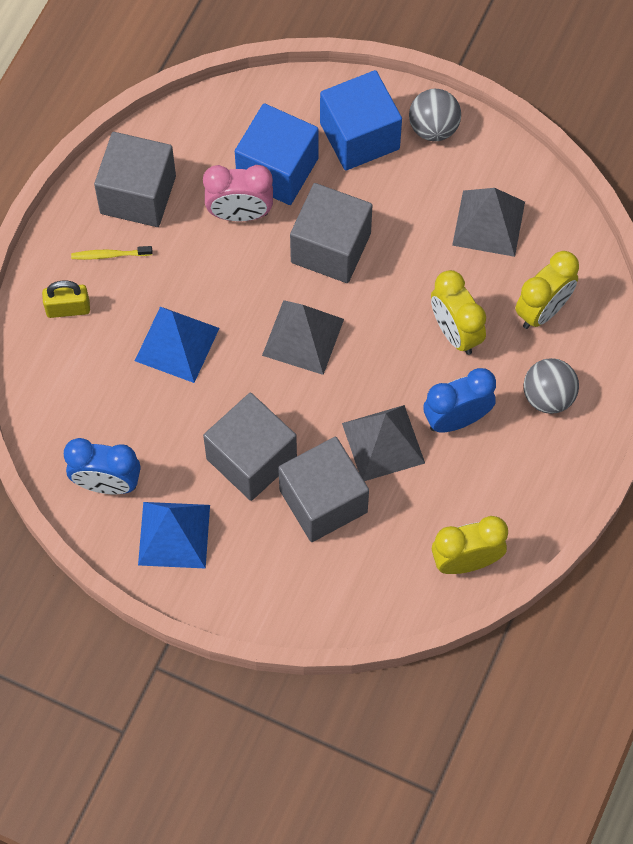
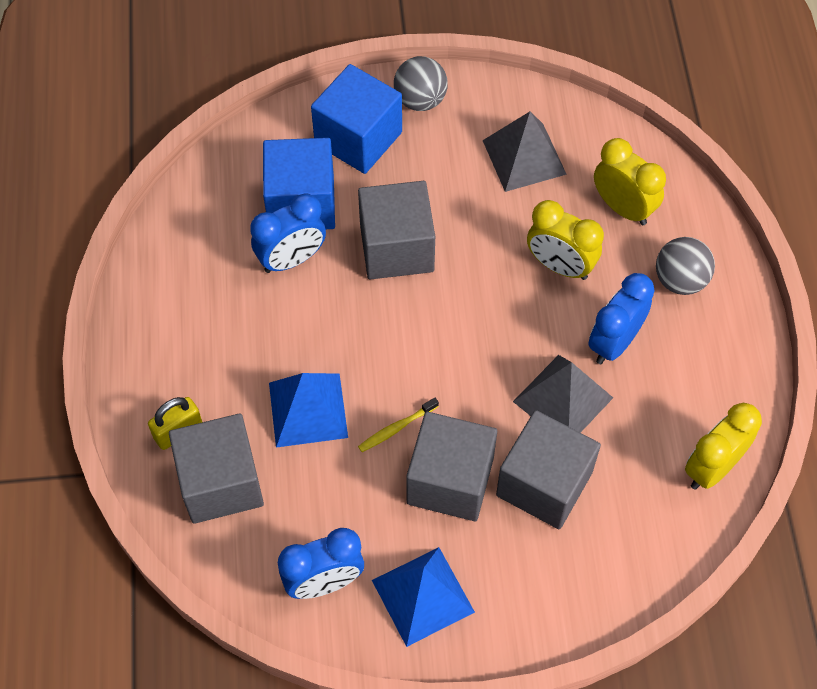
camera: 30 degrees left, 5 degrees down
yellow toothbrush [71,246,153,260] -> yellow toothbrush moved to [358,398,439,452]
grey cube [94,132,176,227] -> grey cube moved to [169,413,264,524]
pink clock [203,165,273,221] -> blue clock [250,193,326,273]
grey pyramid [262,300,344,375] -> none
yellow clock [515,251,579,329] -> yellow clock turned 60 degrees counterclockwise [594,138,666,225]

